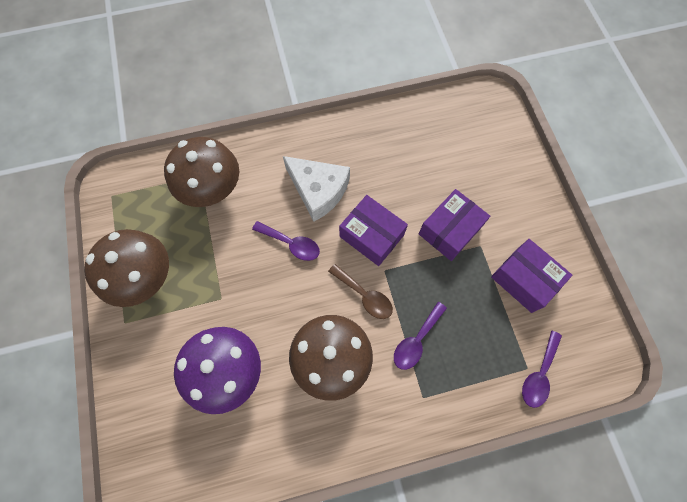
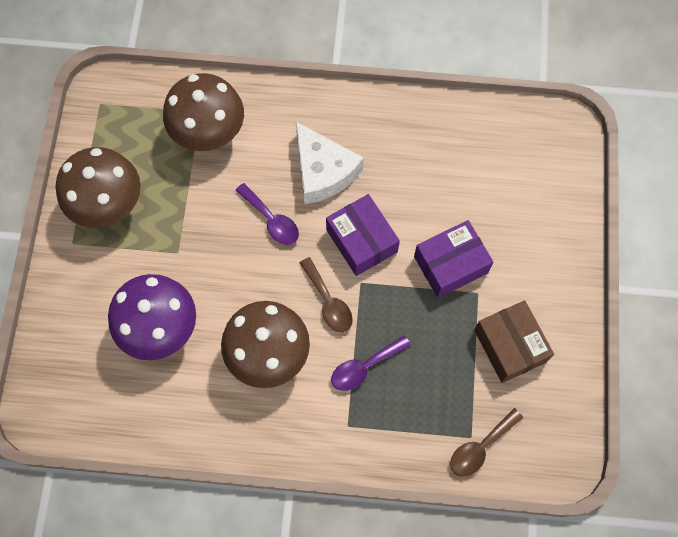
camera: 20 degrees right, 0 degrees up
purple box [491,239,572,313] -> brown box [474,301,554,383]
purple spoon [522,331,562,408] -> brown spoon [450,408,523,477]

